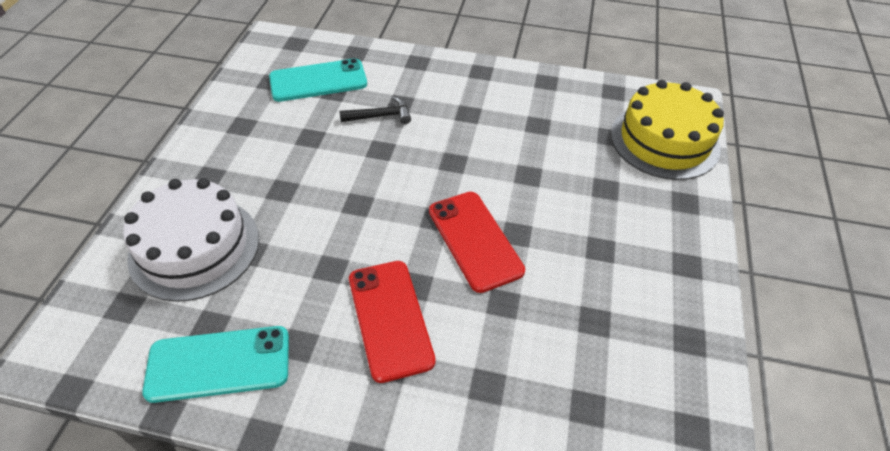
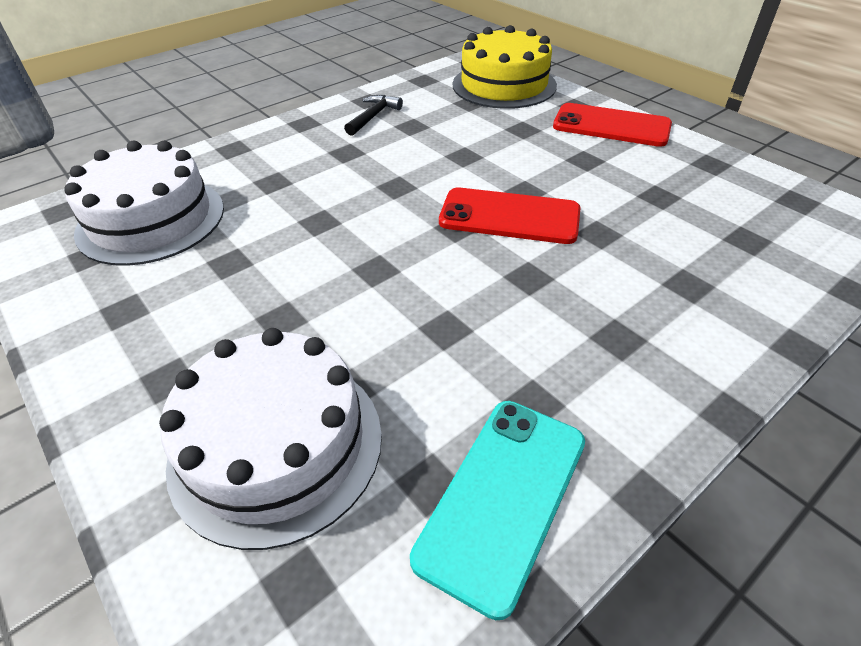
camera: 50 degrees left, 5 degrees down
turquoise phone [269,58,367,102] -> white cake [64,141,224,266]
black hammer [339,96,411,124] -> black hammer moved to [344,95,403,136]
red phone [349,261,436,383] -> red phone moved to [553,103,672,147]

